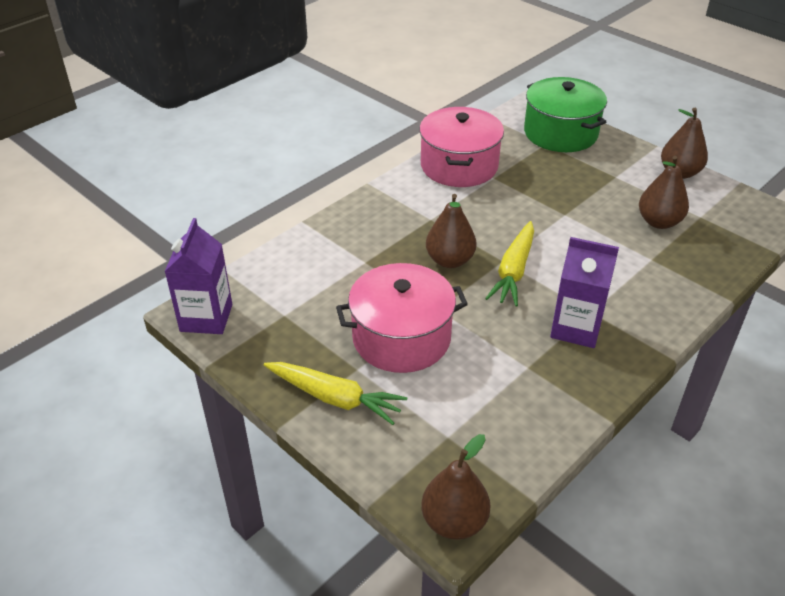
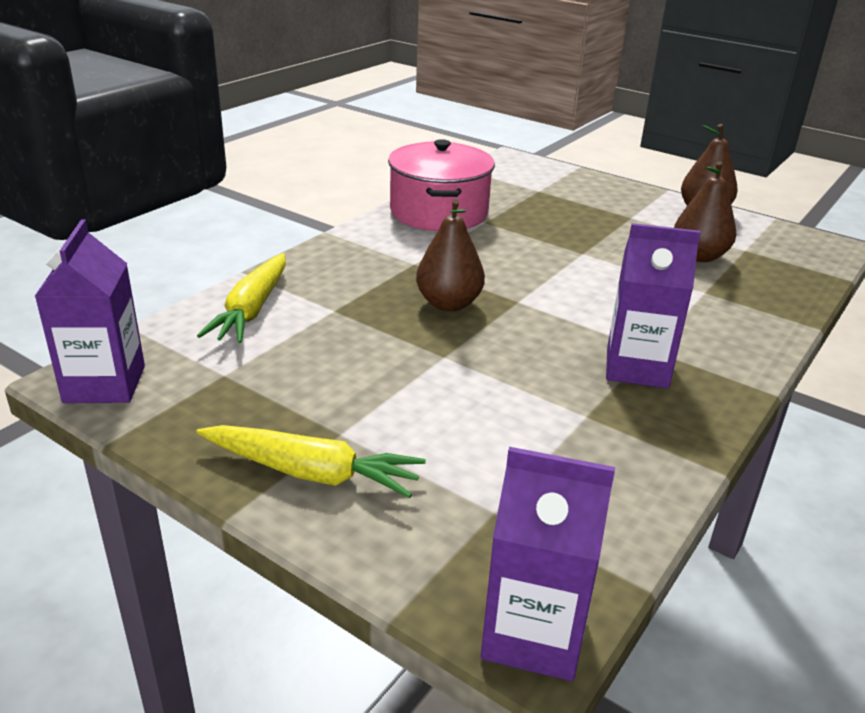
camera: 10 degrees left, 10 degrees down
pink pot [336,263,468,373] -> none
brown pear [421,434,490,540] -> purple carton [481,447,615,681]
yellow carrot [485,221,534,306] -> yellow carrot moved to [197,253,286,343]
green pot [524,77,607,152] -> none

